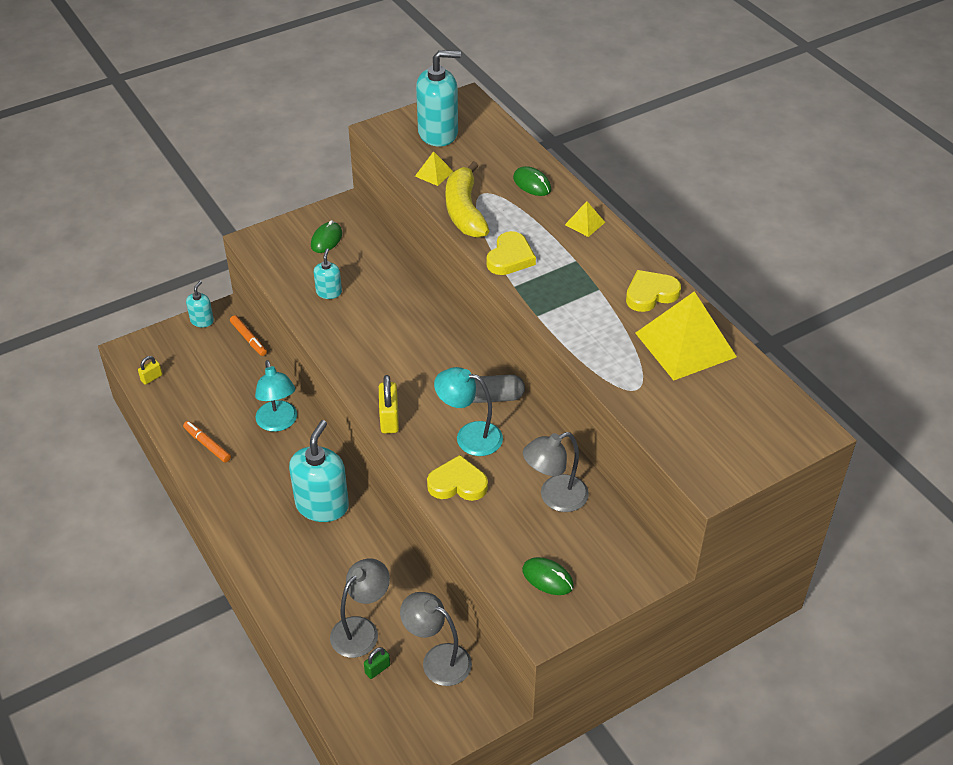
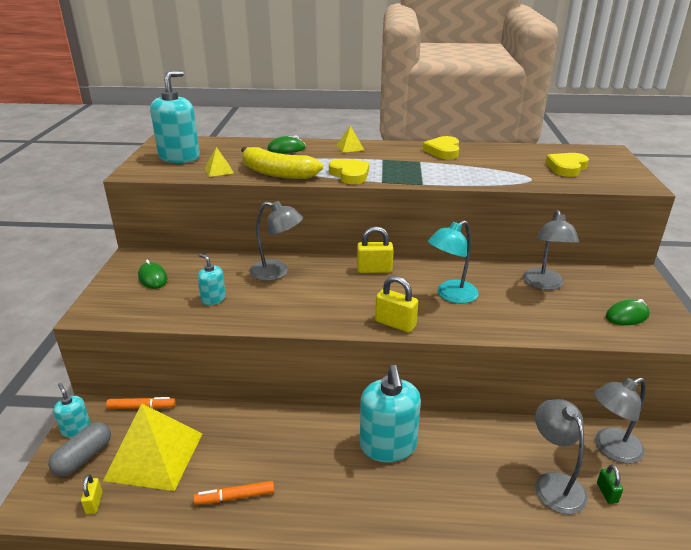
camera: 55 degrees left, 15 degrees down
turquoise lamp [255,360,297,432] -> none
turquoise soap dispenser [289,420,349,522] -> turquoise soap dispenser turned 150 degrees counterclockwise [360,365,421,462]
yellow heart [427,455,488,501] -> yellow heart moved to [546,153,589,177]
grey capsule [472,375,525,403] -> grey capsule moved to [48,422,111,477]
yellow pyramid [635,291,737,381] -> yellow pyramid moved to [103,404,203,491]
none -> grey lamp [250,201,303,281]
none -> yellow padlock [357,226,394,273]

